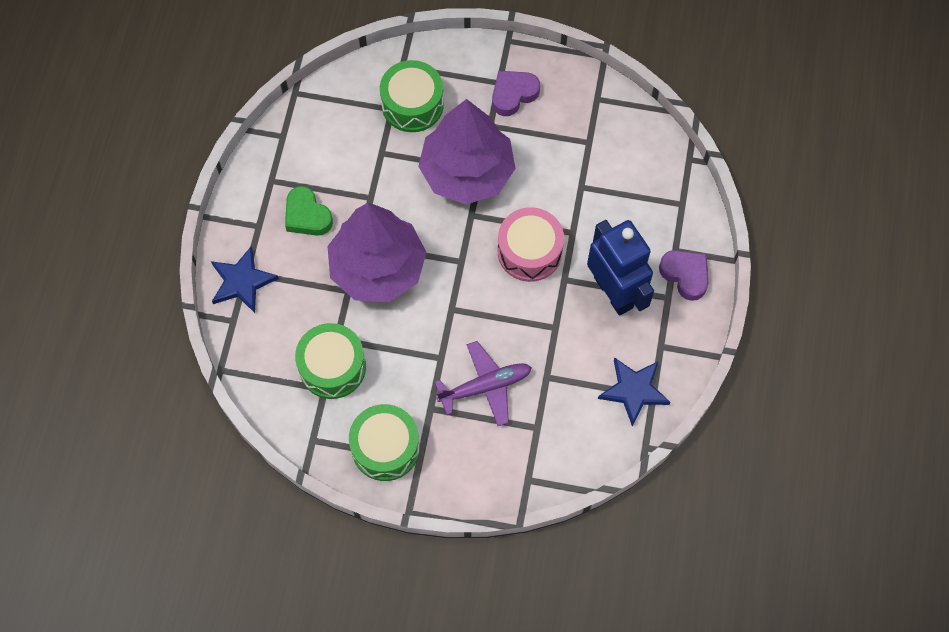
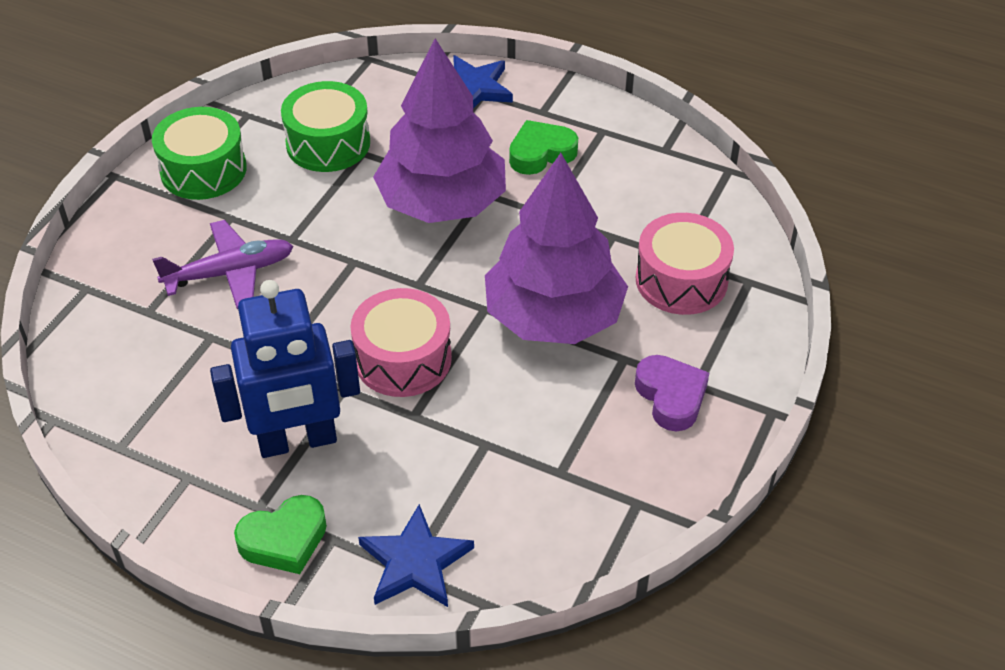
camera: 105 degrees right, 20 degrees down
green drum [380,60,444,132] -> pink drum [635,213,734,315]
purple plane [435,341,532,426] -> purple plane turned 105 degrees counterclockwise [152,220,293,309]
blue star [598,357,671,426] -> blue star moved to [358,504,474,607]
purple heart [659,250,708,301] -> green heart [234,495,327,574]

